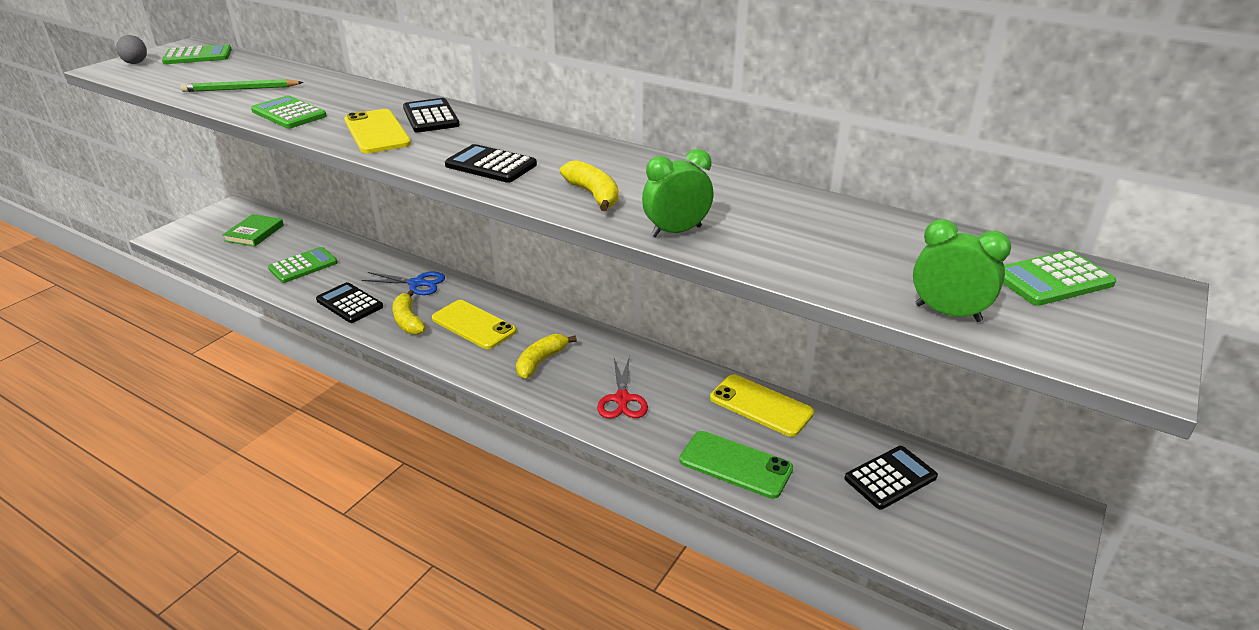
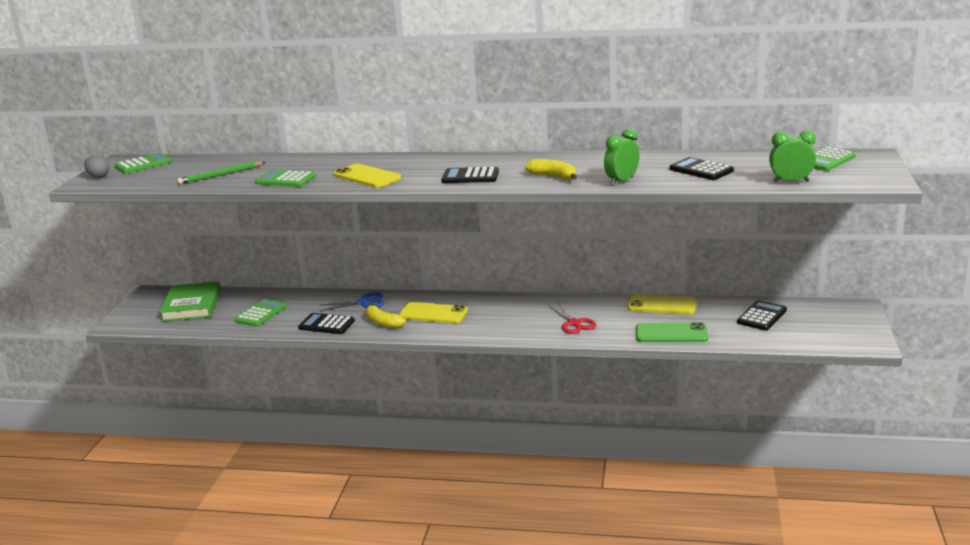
camera: 20 degrees left, 10 degrees down
green book [223,214,284,247] -> green book [159,281,221,322], size x1.57
black calculator [403,98,460,133] -> black calculator moved to [670,157,734,180]
yellow banana [516,334,577,378] -> none

